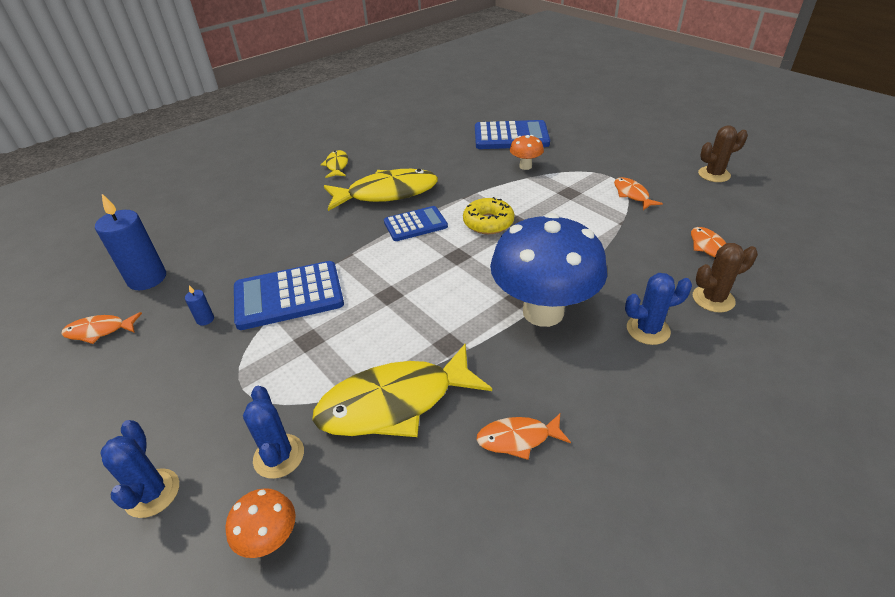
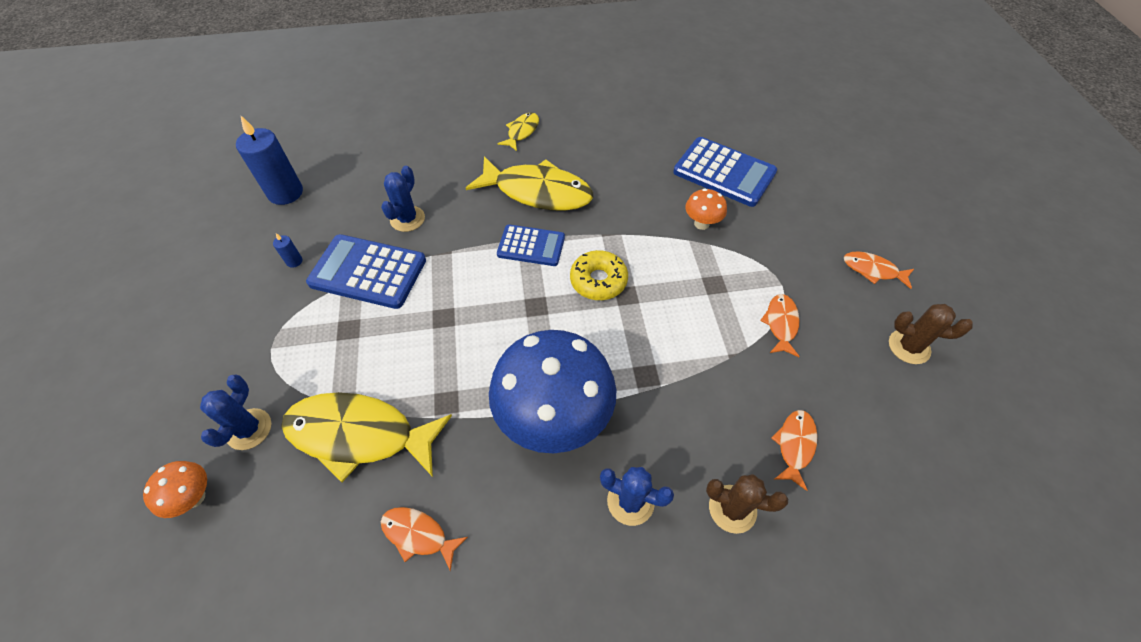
camera: 30 degrees right, 15 degrees up
orange fish [61,312,142,344] -> orange fish moved to [844,252,914,289]
blue cactus [100,420,179,518] -> blue cactus moved to [381,166,425,232]

